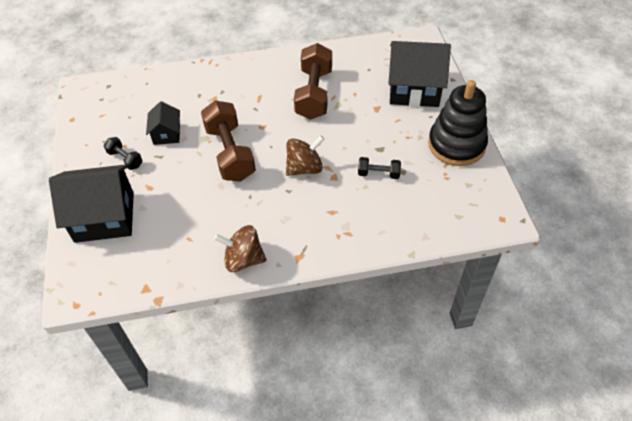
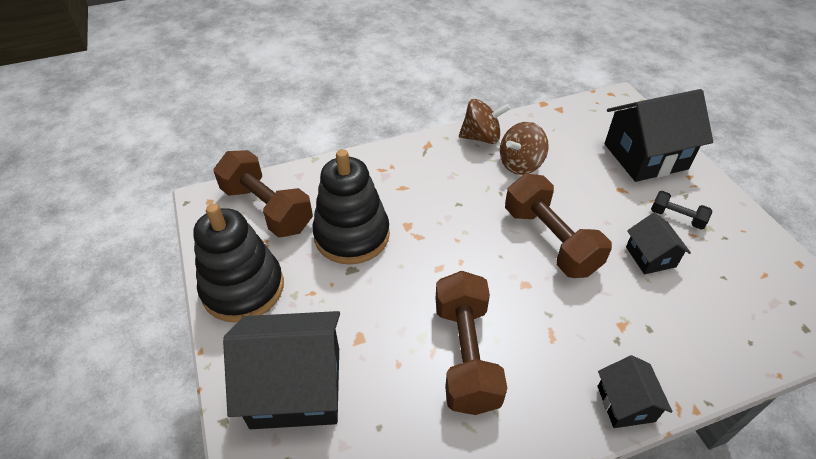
camera: 170 degrees right, 5 degrees down
brown spinning top [286,135,324,176] -> brown spinning top moved to [500,122,549,175]
black dumbbell [358,157,401,179] -> black stacking toy [312,149,390,265]
none -> brown dumbbell [213,150,313,237]
none -> black house [597,355,673,428]

